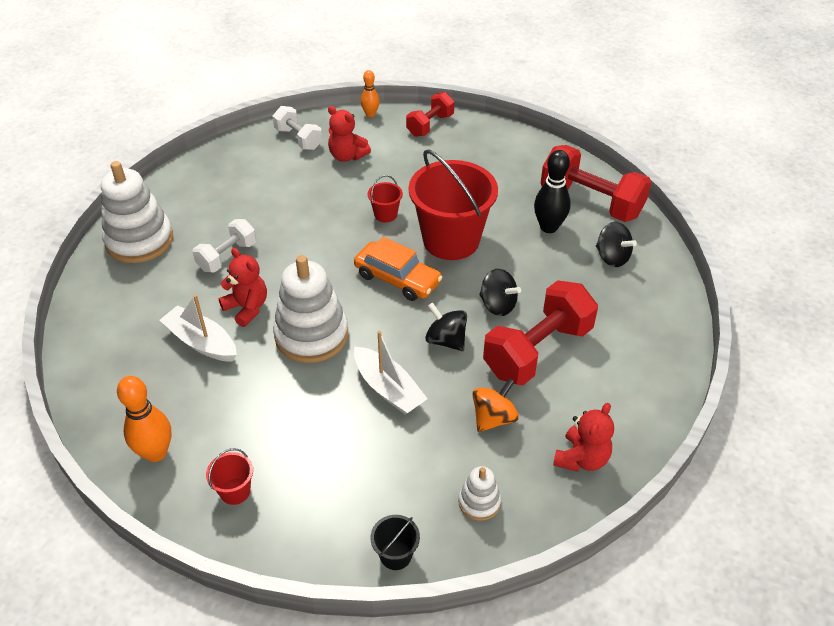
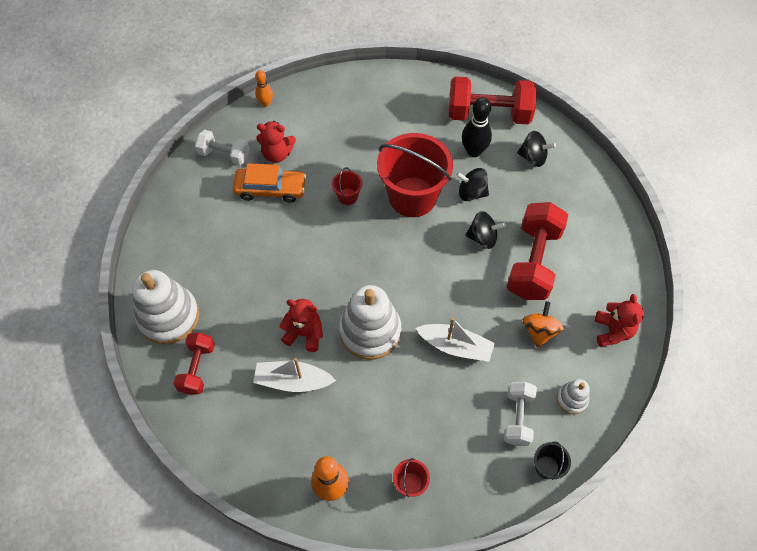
camera: 30 degrees left, 15 degrees up
white dumbbell [193,219,256,273] -> white dumbbell moved to [504,382,537,446]
orange car [354,237,443,301] -> orange car moved to [233,163,306,203]
red dumbbell [406,92,454,137] -> red dumbbell moved to [174,333,215,395]
black spinning top [425,303,467,351] -> black spinning top moved to [456,168,489,201]

